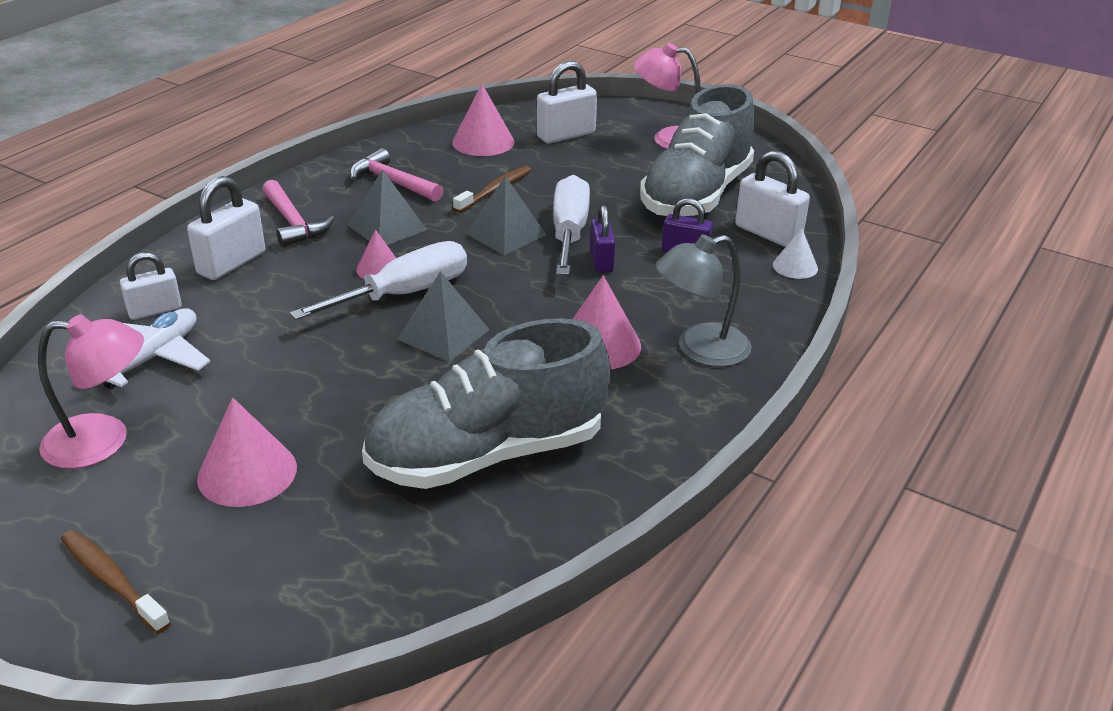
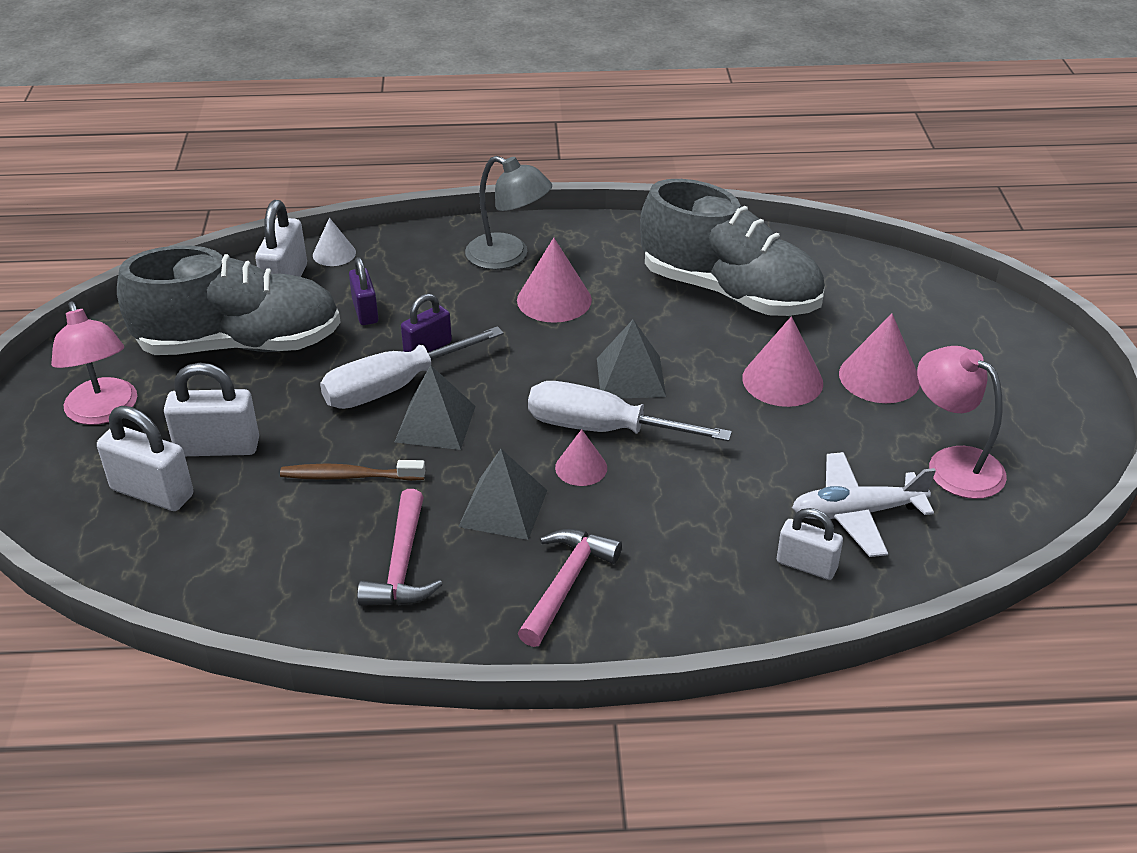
camera: 125 degrees left, 5 degrees up
brown toothbrush [61,530,171,634] -> none
white padlock [187,176,265,280] -> white padlock moved to [164,363,259,456]
pink cone [452,84,514,156] -> pink cone moved to [742,316,823,407]

